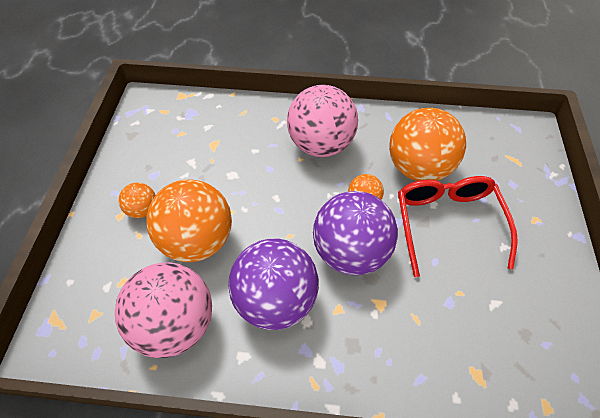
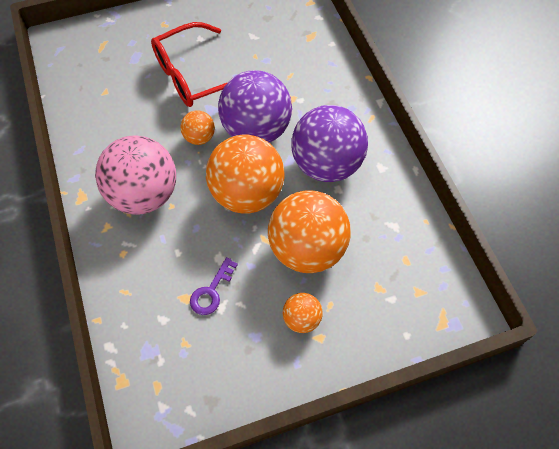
camera: 115 degrees left, 5 degrees up
pink ball [115,262,212,358] -> none
orange ball [389,108,466,181] -> orange ball moved to [206,135,285,213]
none -> purple key [190,257,238,315]

